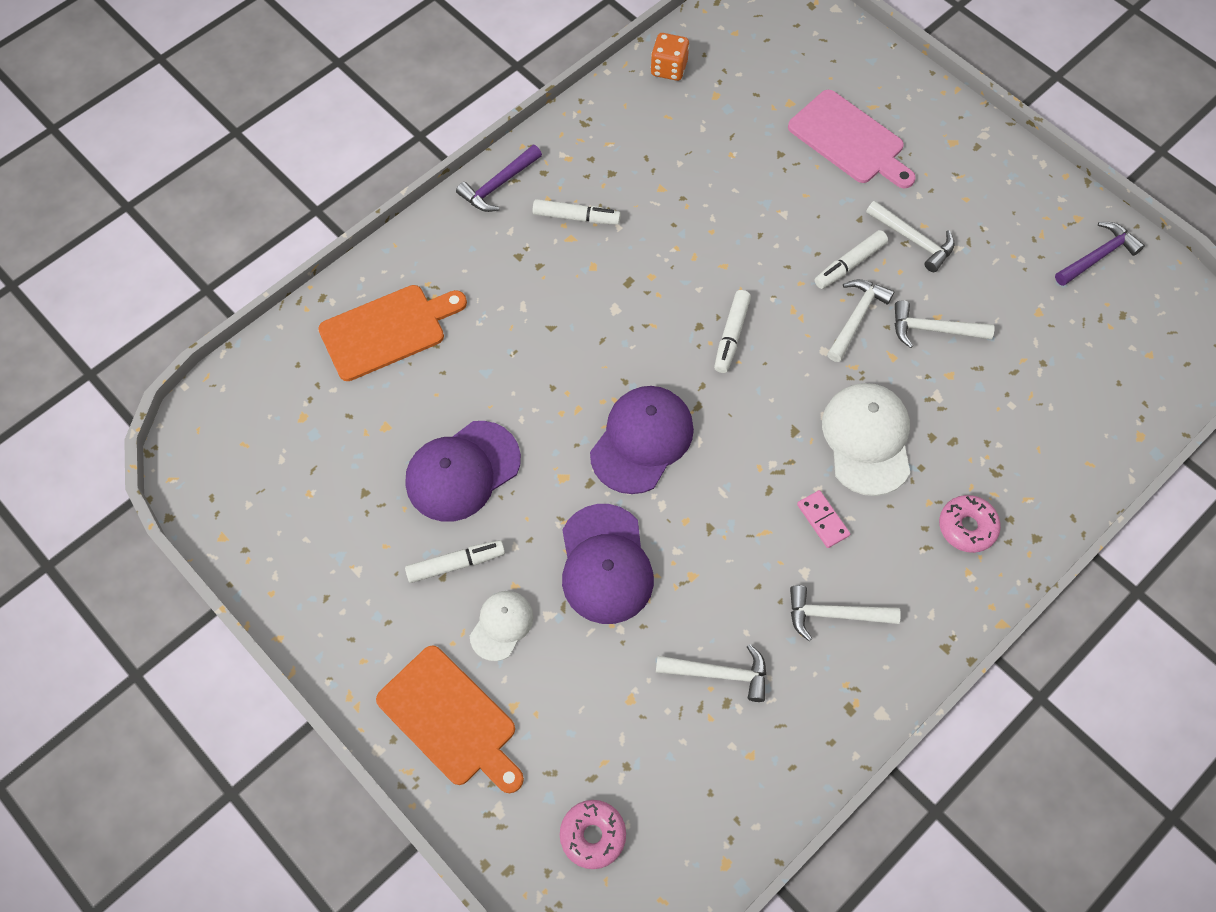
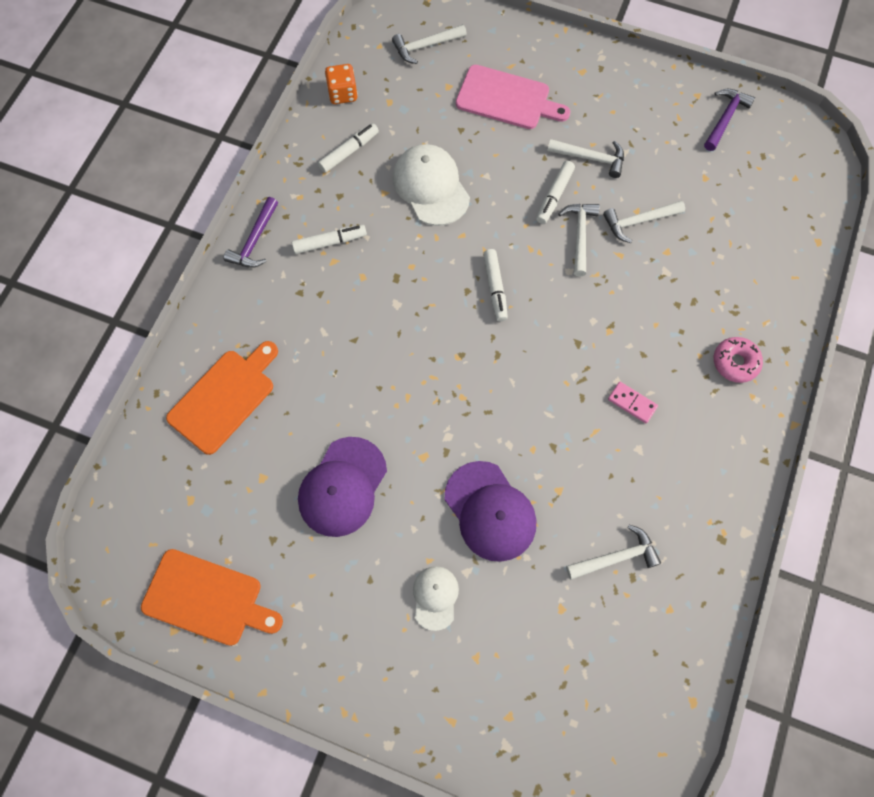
camera: 25 degrees left, 5 degrees up
orange cutting board [376,645,524,793] -> orange cutting board moved to [141,549,283,646]
white marker [405,540,505,583] -> white marker moved to [318,123,379,173]
pink donut [560,800,626,869] -> none
purple cap [590,386,694,494] -> none
white hammer [790,585,901,641] -> white hammer moved to [392,24,467,64]
white cap [822,383,910,496] -> white cap moved to [393,144,470,226]

